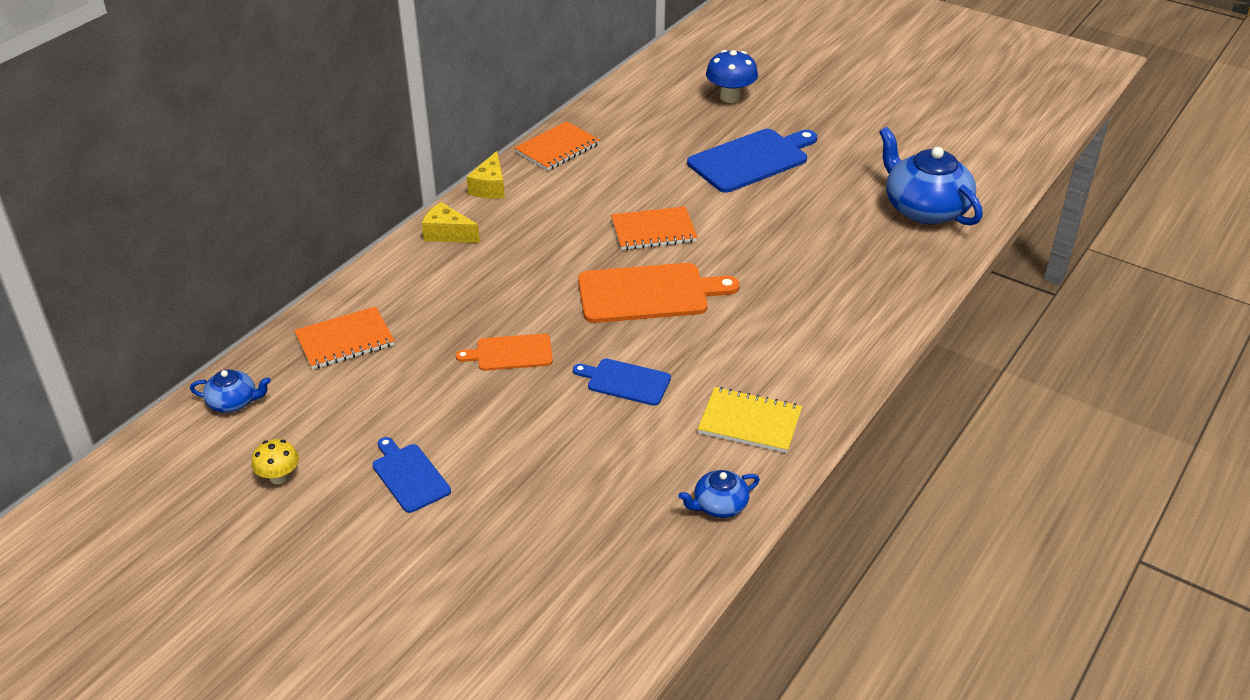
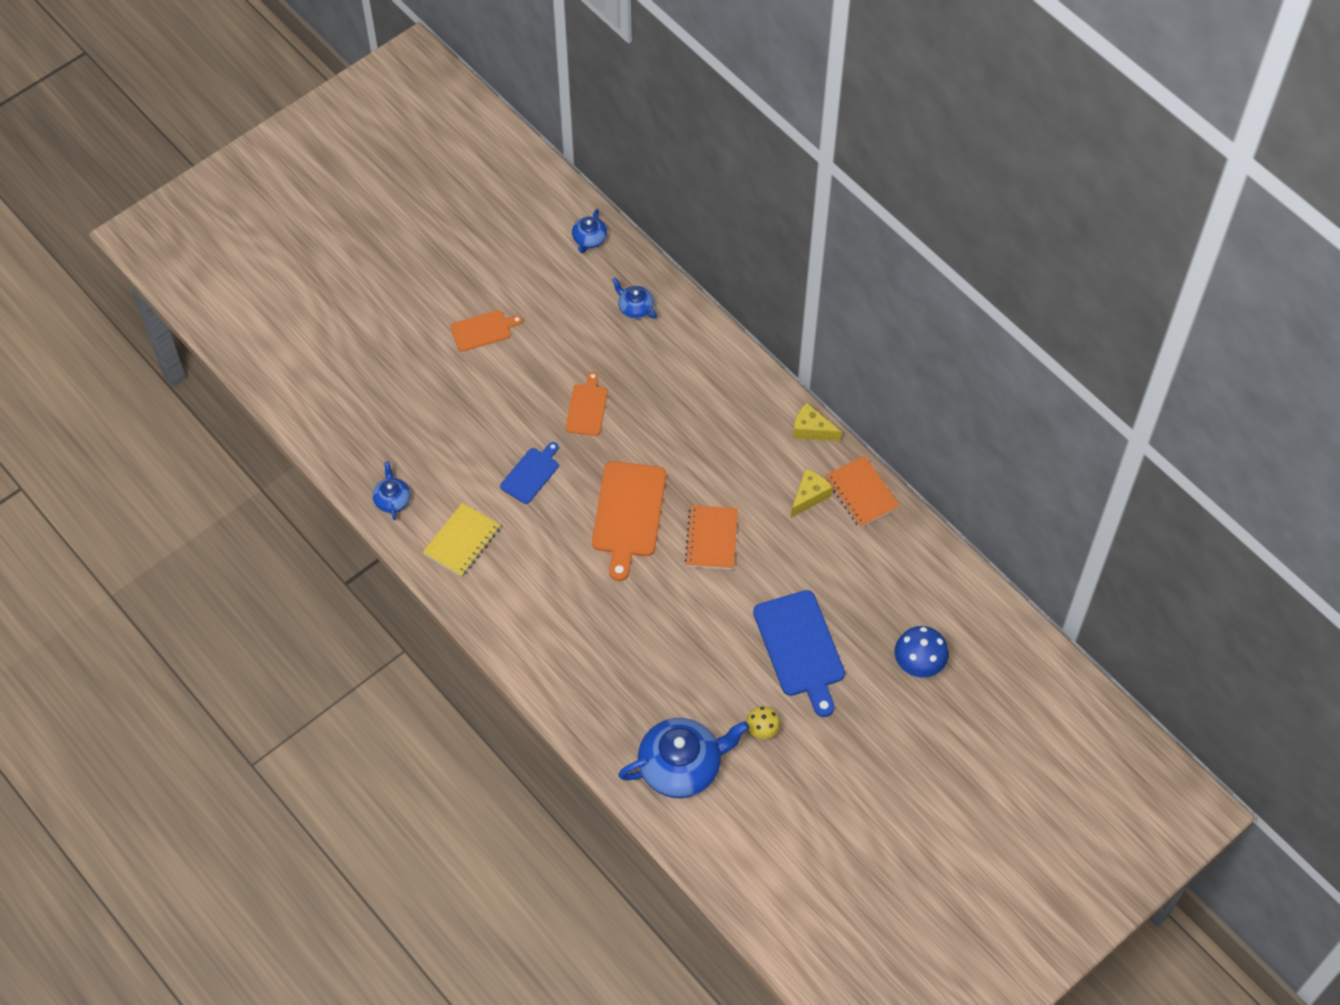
camera: 105 degrees right, 20 degrees up
yellow mushroom [252,439,299,484] -> yellow mushroom moved to [746,706,780,739]
orange notebook [294,306,395,370] -> blue teapot [612,277,657,319]
blue cutting board [372,437,451,513] -> orange cutting board [450,310,523,352]
yellow cheese [422,202,480,243] -> yellow cheese moved to [791,469,833,518]

